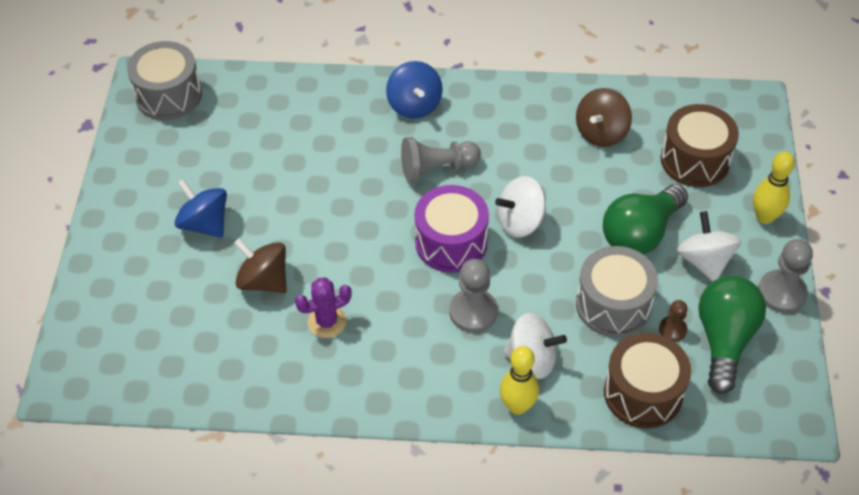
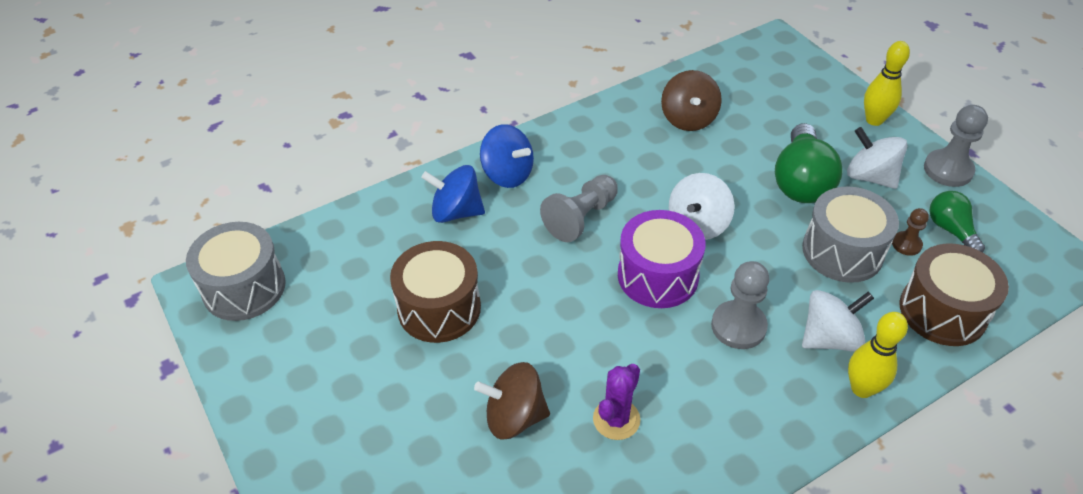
camera: 35 degrees left, 5 degrees down
blue spinning top [175,179,227,238] -> blue spinning top moved to [421,165,485,223]
brown drum [661,104,739,187] -> brown drum moved to [390,241,481,343]
green light bulb [699,276,766,394] -> green light bulb [929,191,985,252], size x0.59

